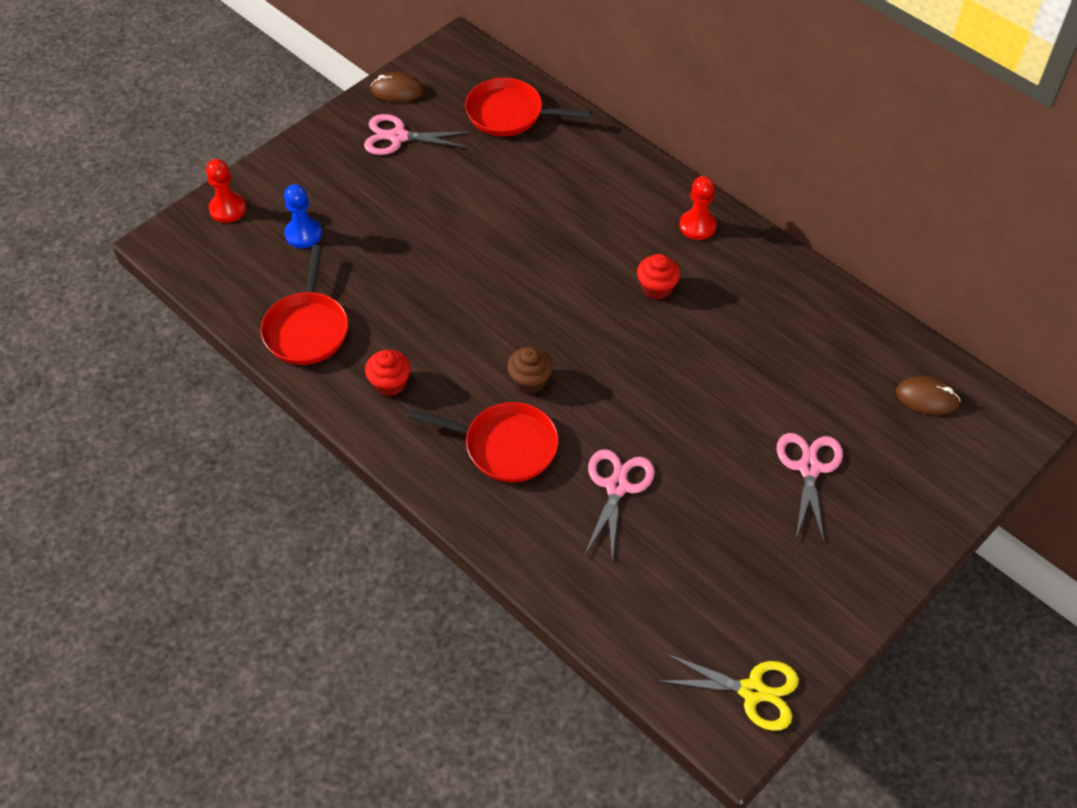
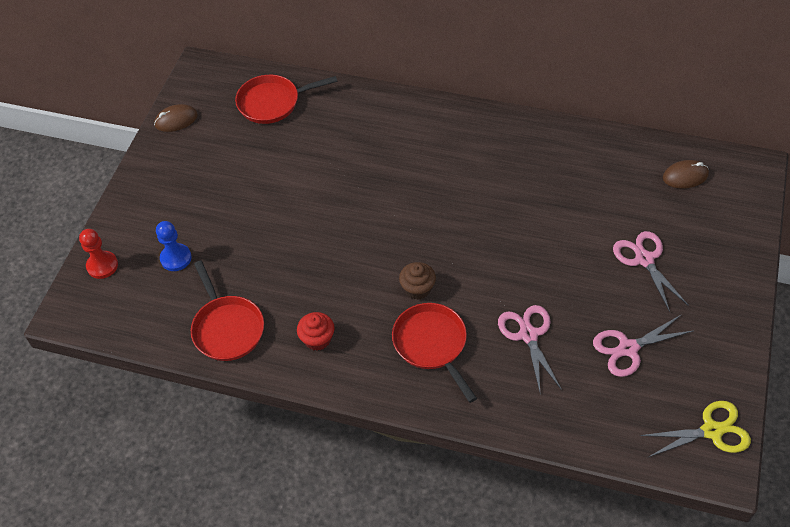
camera: 25 degrees left, 0 degrees up
pink scissors [364,114,470,155] -> pink scissors moved to [593,314,693,377]
red pan [409,402,559,482] -> red pan turned 105 degrees counterclockwise [392,303,477,403]
red cupcake [637,254,680,300] -> none
red pawn [680,176,717,240] -> none

